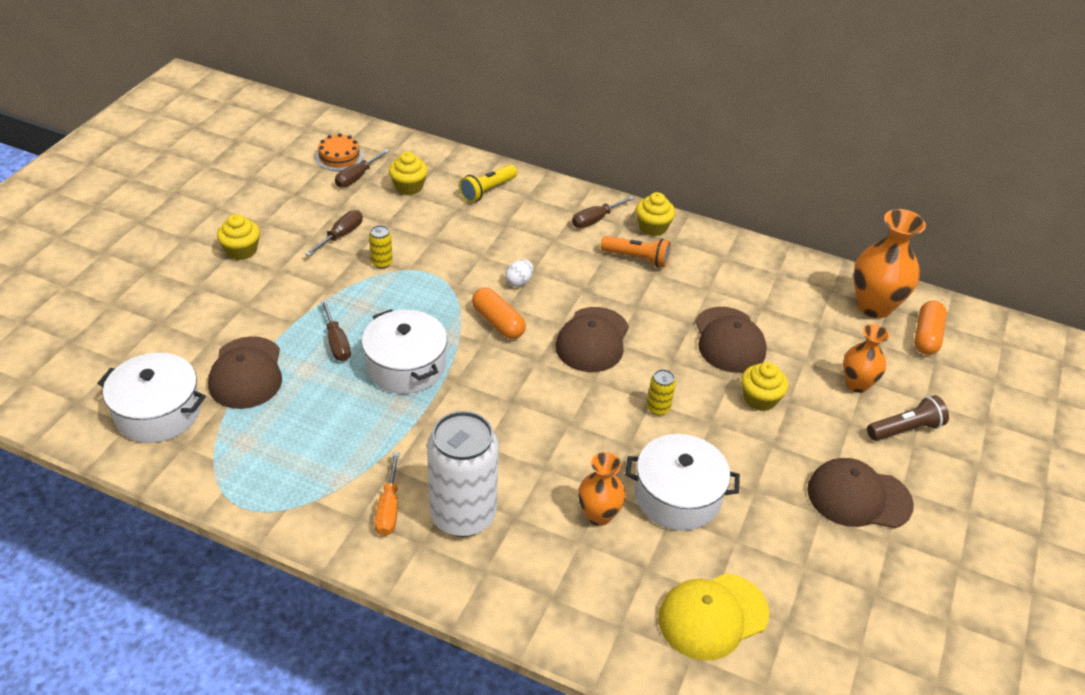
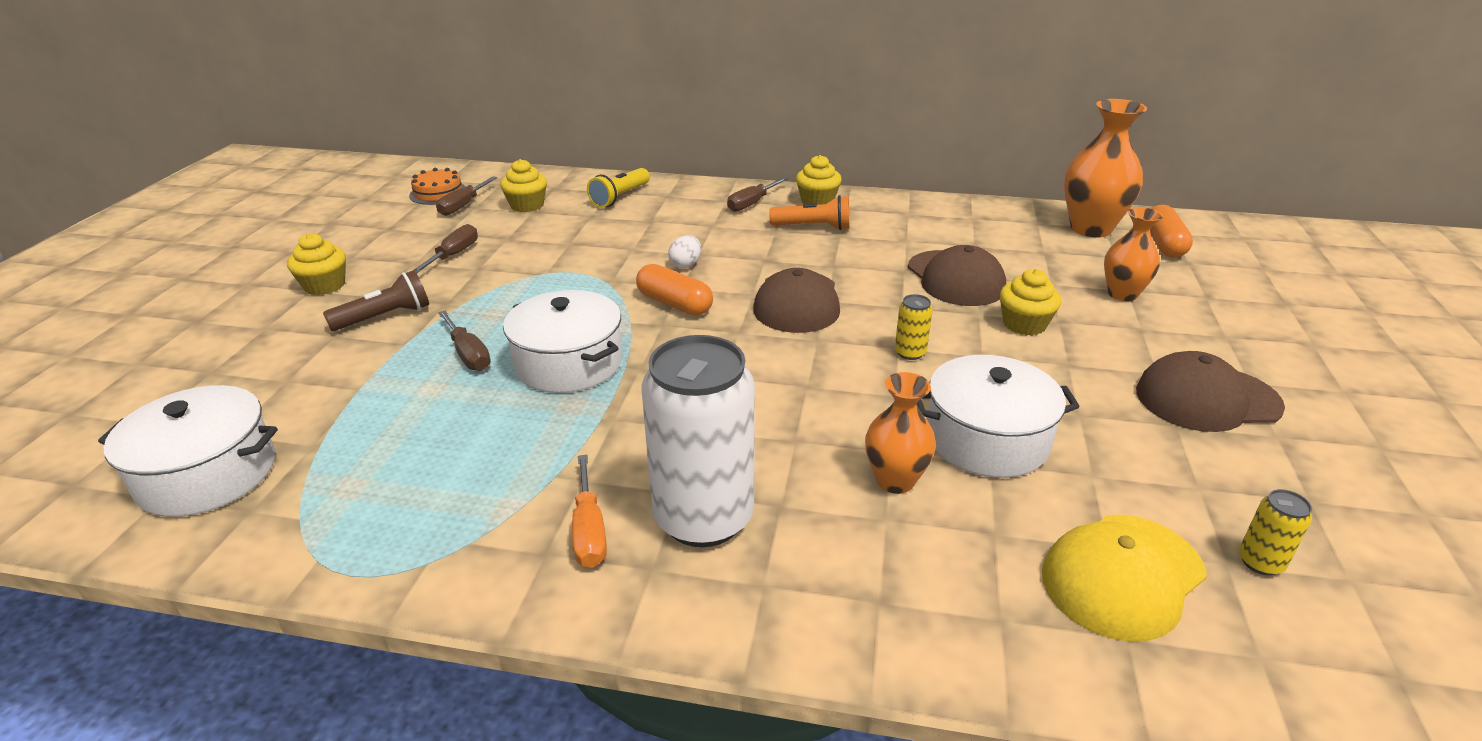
camera: 10 degrees left, 10 degrees down
brown cap [208,336,282,409] -> none
yellow can [369,225,393,269] -> yellow can moved to [1239,489,1312,576]
brown flashlight [867,395,949,441] -> brown flashlight moved to [323,270,429,331]

